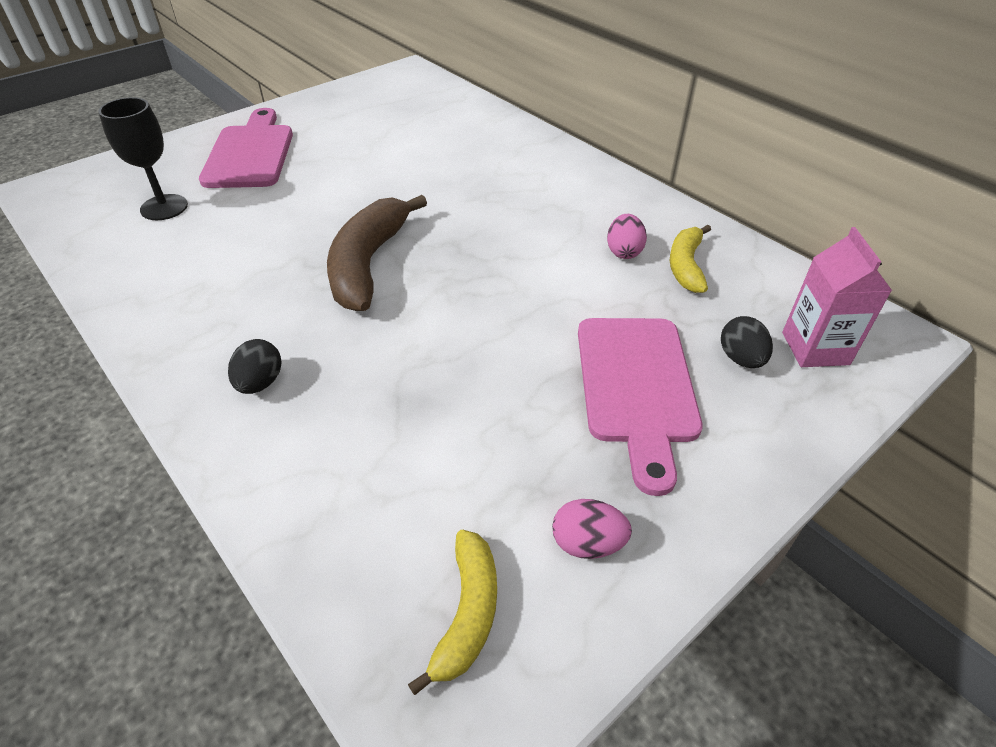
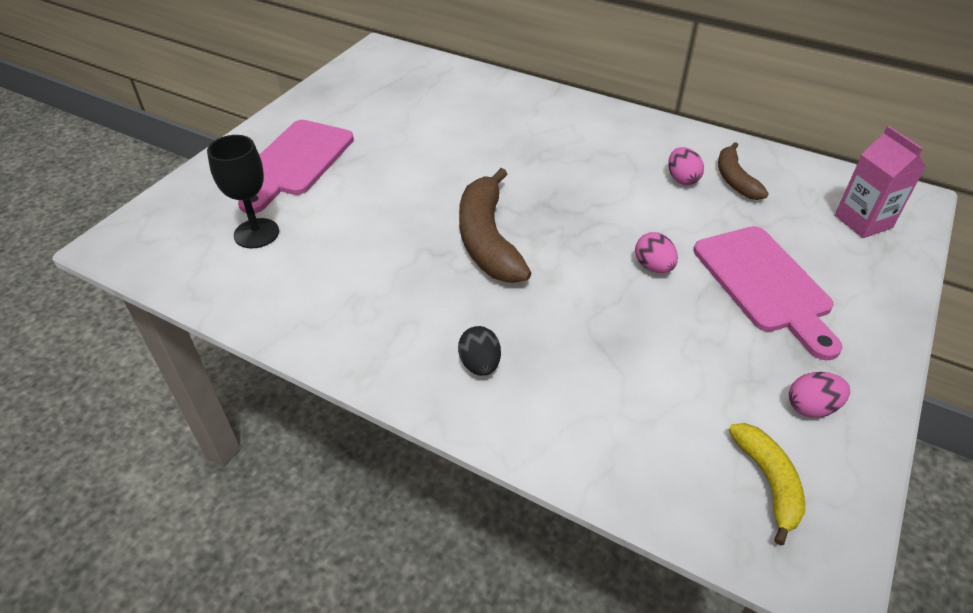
camera: 20 degrees left, 0 degrees up
pink cutting board [199,108,293,188] -> pink cutting board turned 135 degrees counterclockwise [238,120,354,213]
yellow banana [670,225,711,293] -> brown banana [718,142,769,200]
black egg [721,316,773,368] -> none
none -> pink egg [635,232,678,273]

